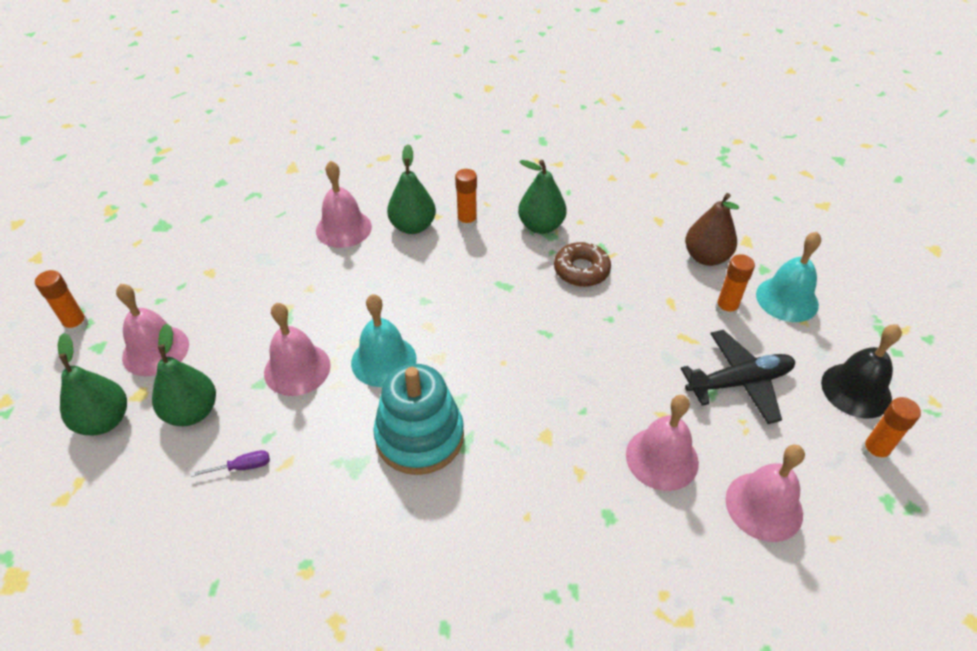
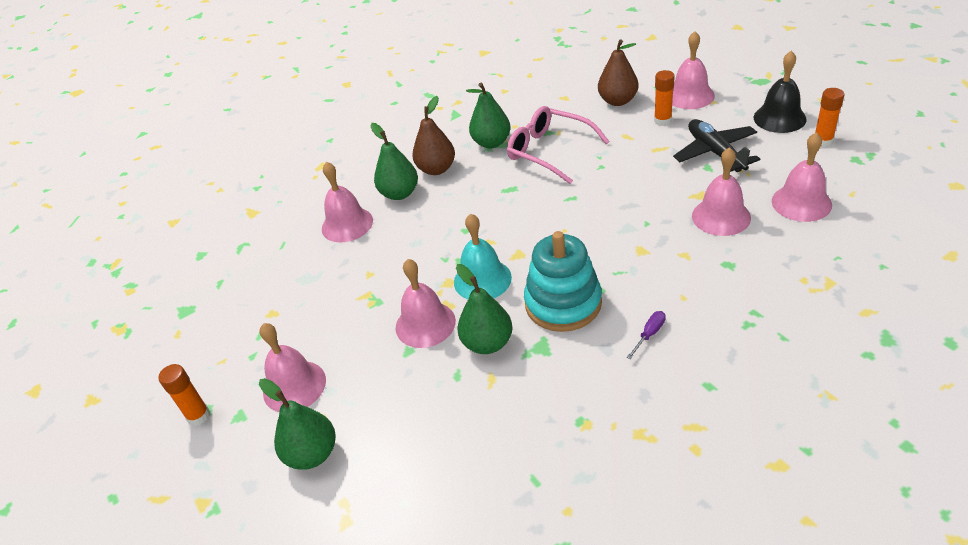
camera: 30 degrees left, 5 degrees down
green pear [152,324,216,426] -> green pear moved to [456,264,513,354]
purple screwdriver [191,450,270,477] -> purple screwdriver moved to [627,311,666,359]
orange glue stick [455,169,477,229] -> brown pear [412,96,455,175]
brown donut [554,242,611,287] -> pink glasses [507,106,609,184]
black plane [681,330,795,424] -> black plane turned 60 degrees counterclockwise [673,119,760,172]
turquoise bell [756,232,821,322] -> pink bell [672,31,715,109]

